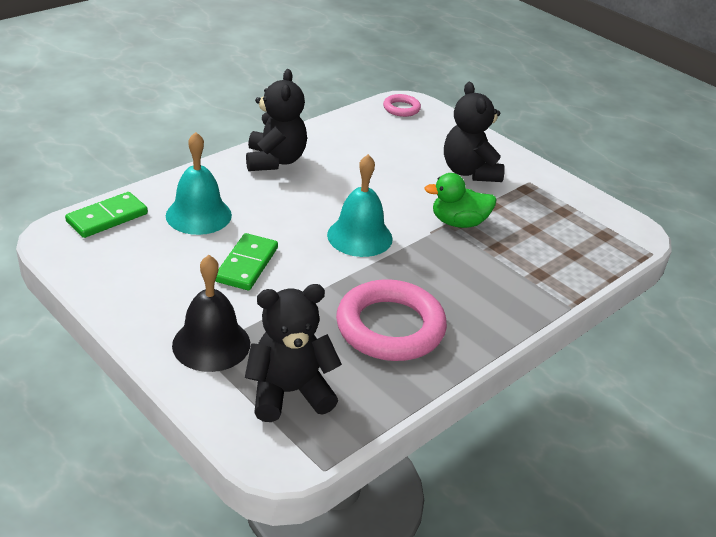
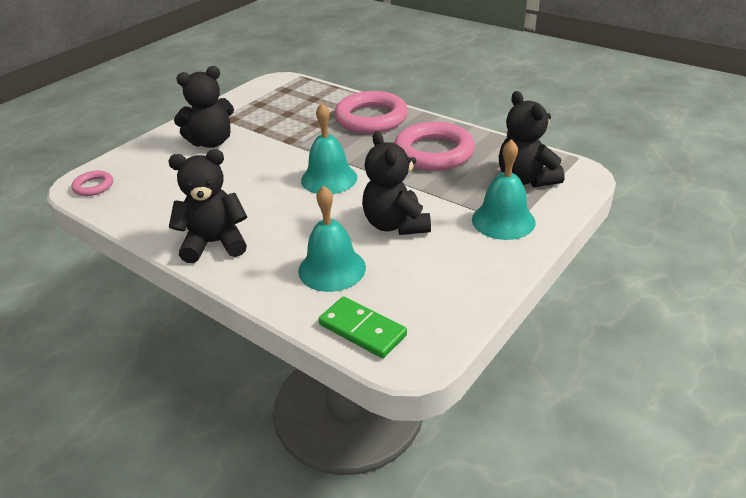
camera: 95 degrees left, 0 degrees up
black bell [172,255,250,372] -> turquoise bell [472,139,536,240]
green domino [215,233,278,290] -> black teddy bear [362,131,431,235]
green duck [424,173,497,228] -> none
none -> pink ring [334,91,408,134]

